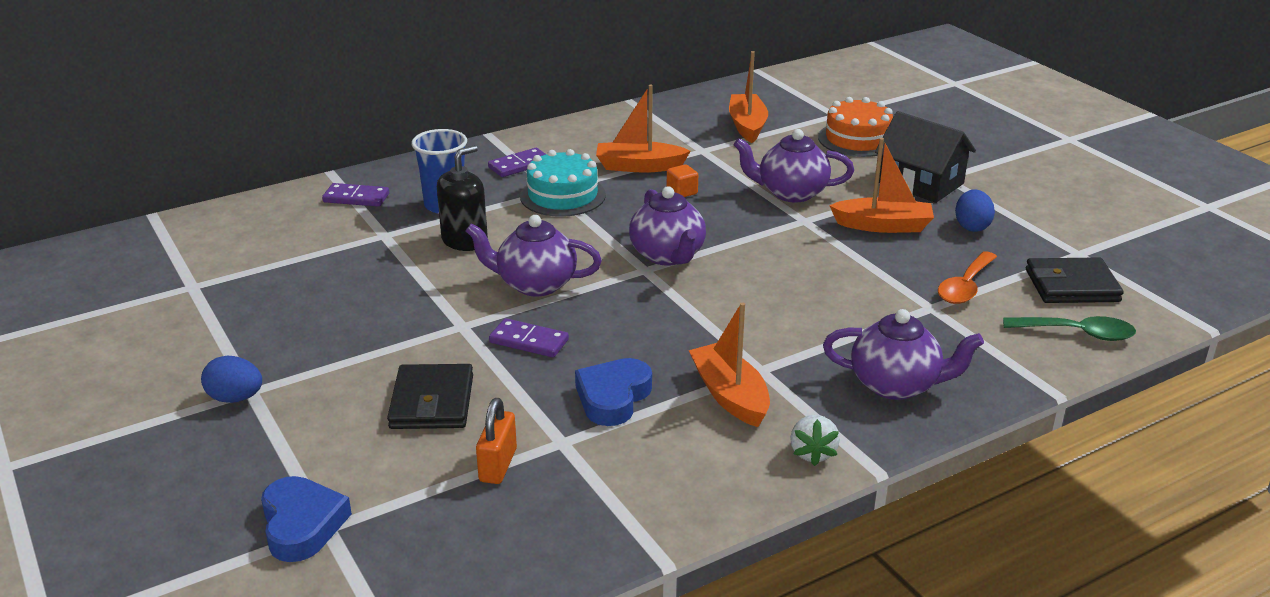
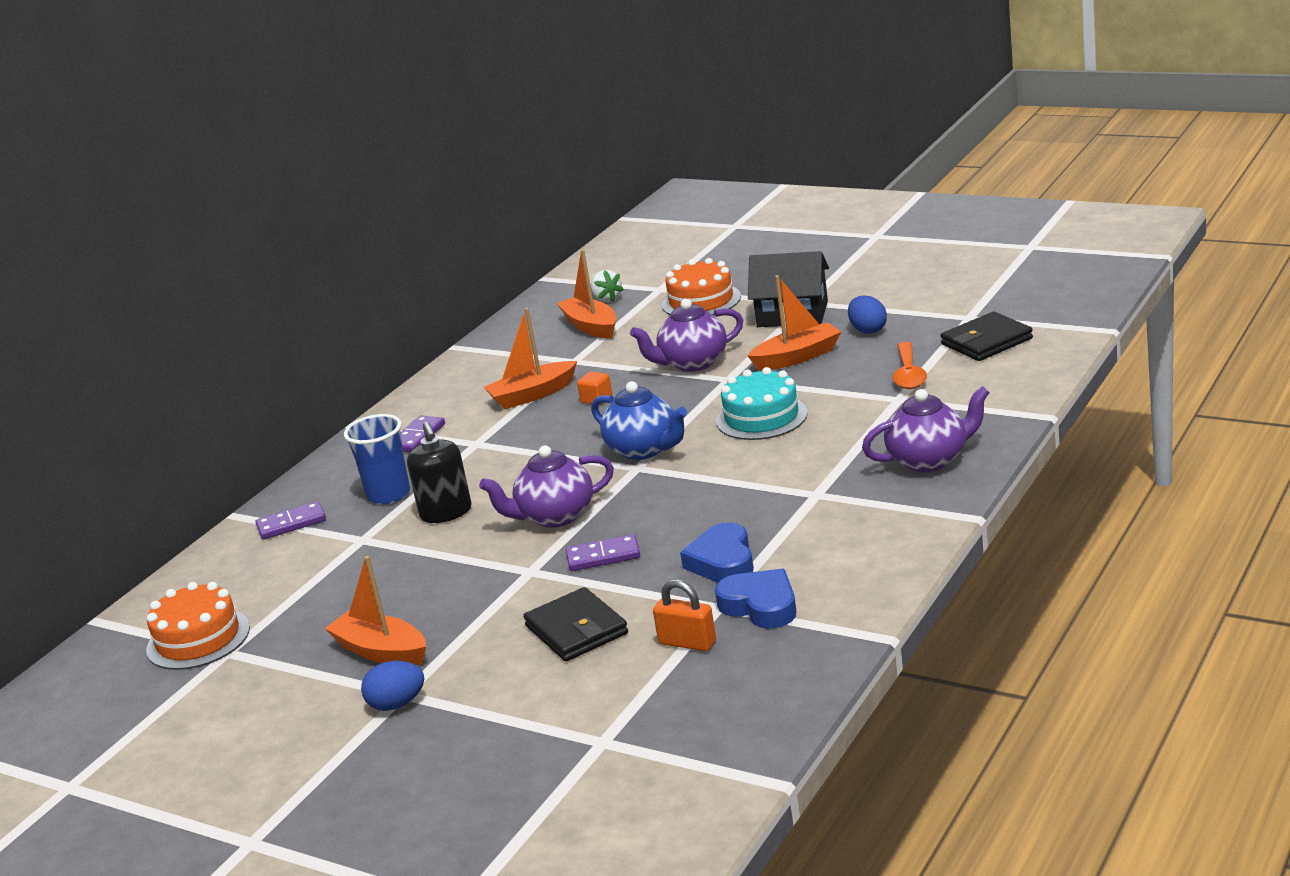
camera: 25 degrees left, 5 degrees down
blue heart [261,476,352,562] -> blue heart moved to [715,569,797,629]
black soap dispenser [437,145,488,251] -> black soap dispenser turned 150 degrees clockwise [407,422,472,523]
orange padlock [476,398,517,484] -> orange padlock turned 45 degrees counterclockwise [653,580,716,651]
turquoise cake [520,149,606,217] -> turquoise cake moved to [716,367,808,440]
purple teapot [629,186,706,265] -> blue teapot [591,381,687,460]
orange boat [689,302,770,427] -> orange boat moved to [325,556,426,665]
white strawberry [790,415,840,466] -> white strawberry moved to [591,270,624,302]
green spoon [1003,316,1136,341] -> none
none -> orange cake [146,582,250,670]

